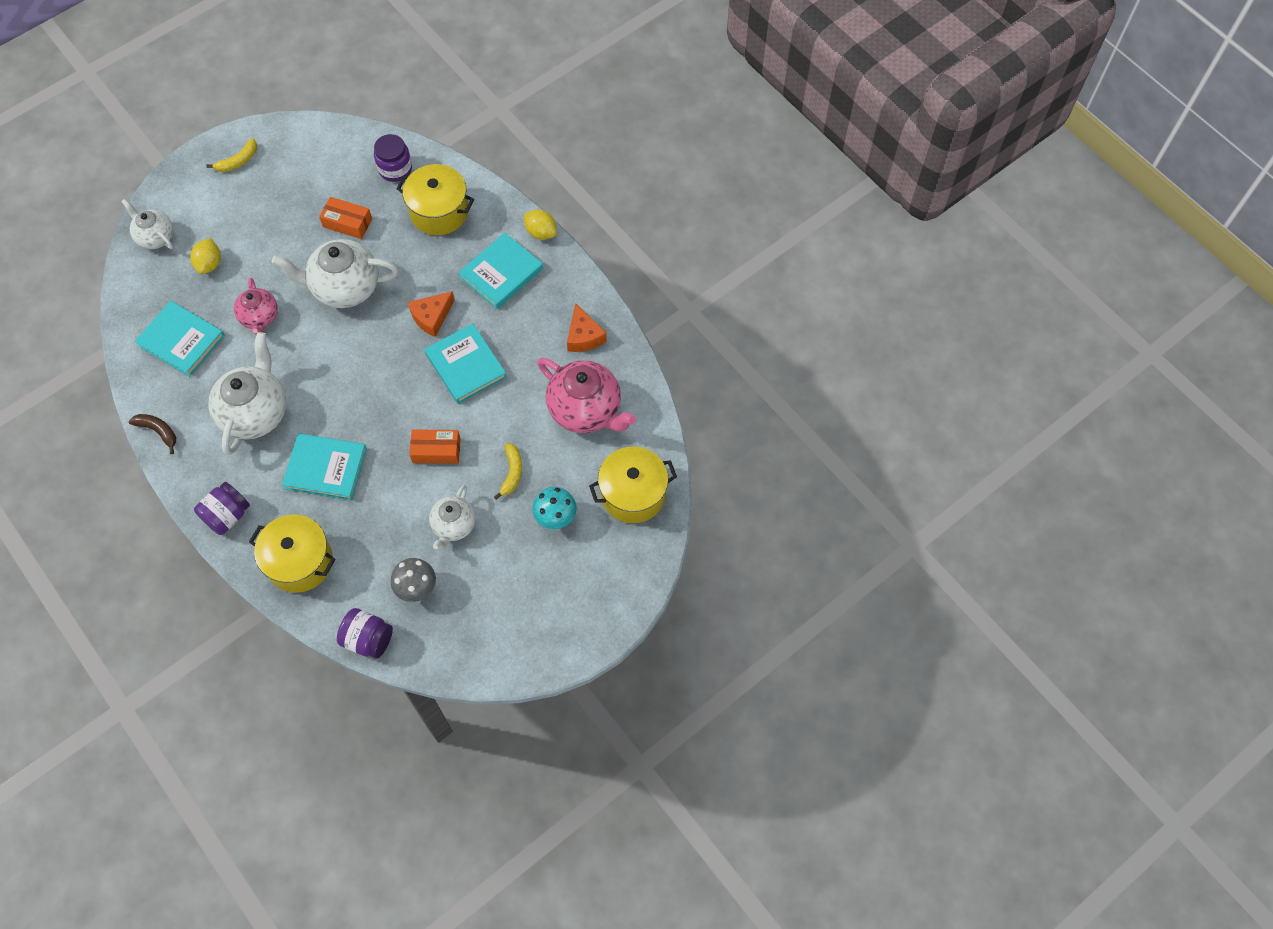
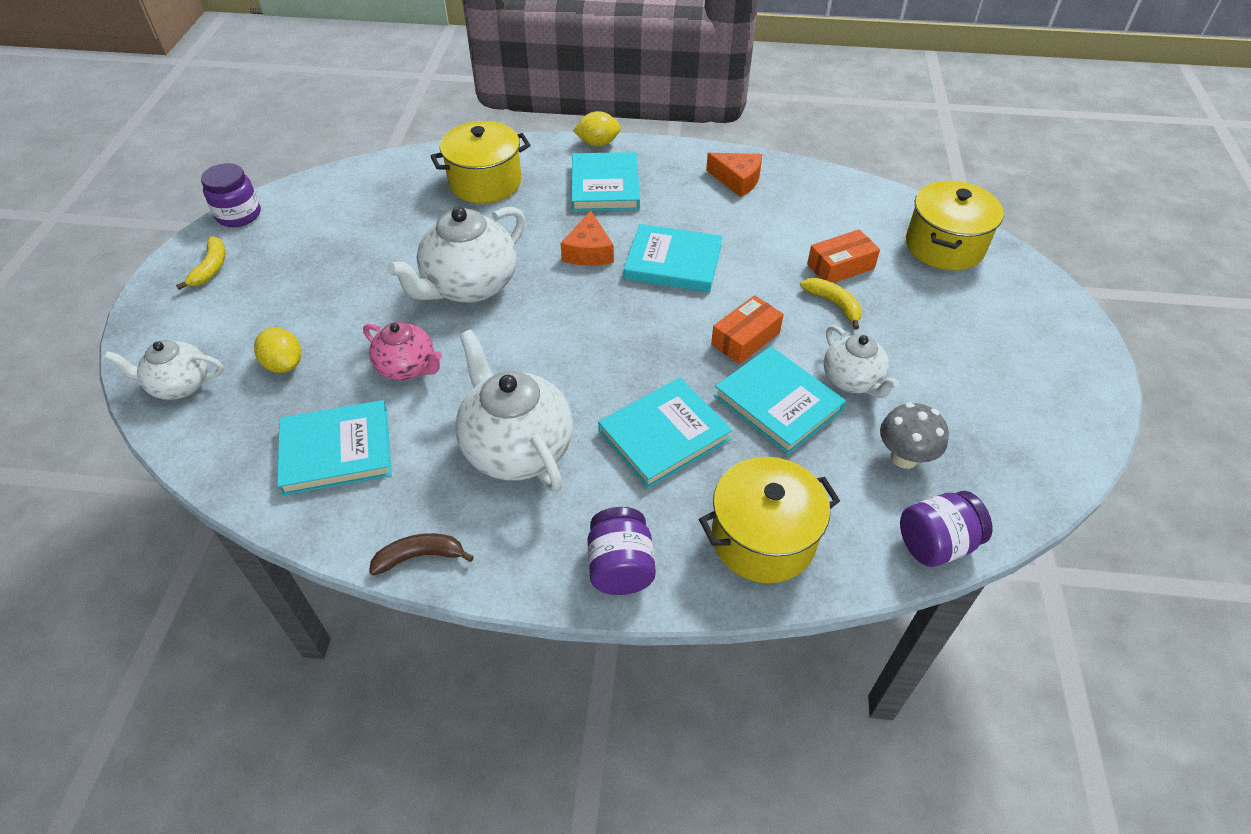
camera: 45 degrees left, 15 degrees down
orange box [319,197,372,239] -> orange box moved to [807,229,880,283]
purple jar [374,134,412,182] -> purple jar moved to [201,163,261,227]
turquoise mushroom [532,487,577,529] -> none
pink teapot [537,358,636,433] -> none
none -> turquoise book [714,346,846,455]

